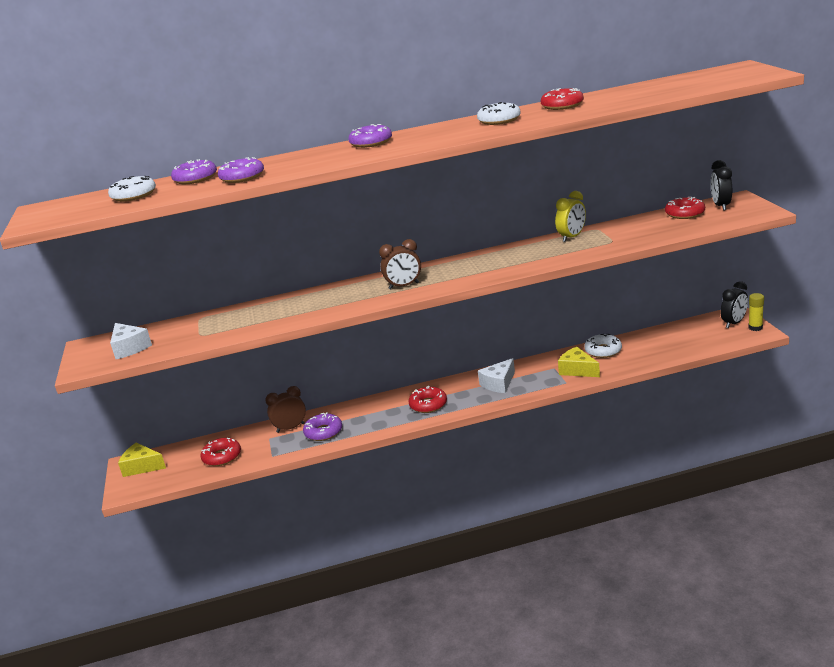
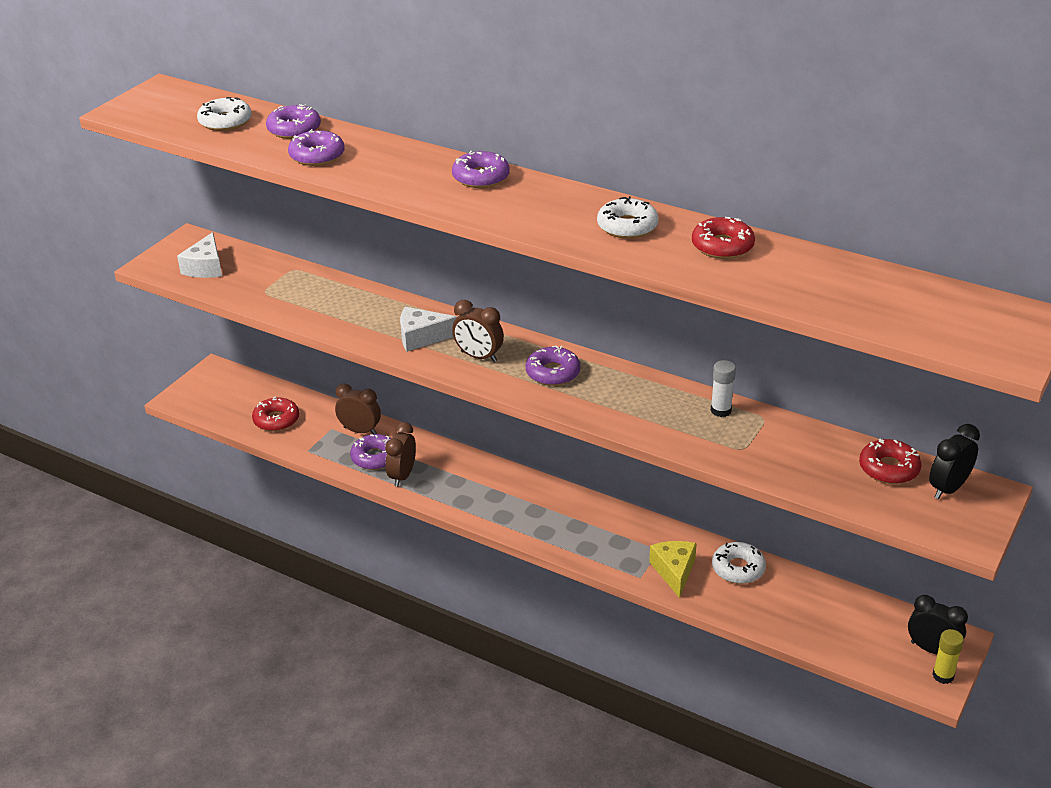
camera: 40 degrees right, 10 degrees up
yellow cheese [118,443,166,477] -> none
red donut [408,386,447,413] -> none
white cheese [478,358,515,393] -> white cheese moved to [400,307,457,352]
yellow clock [555,191,586,242] -> white glue stick [711,360,736,417]
black clock [720,281,748,328] -> black clock turned 150 degrees counterclockwise [908,595,968,654]
none -> brown clock [385,422,416,487]
none -> purple donut [526,346,581,386]

